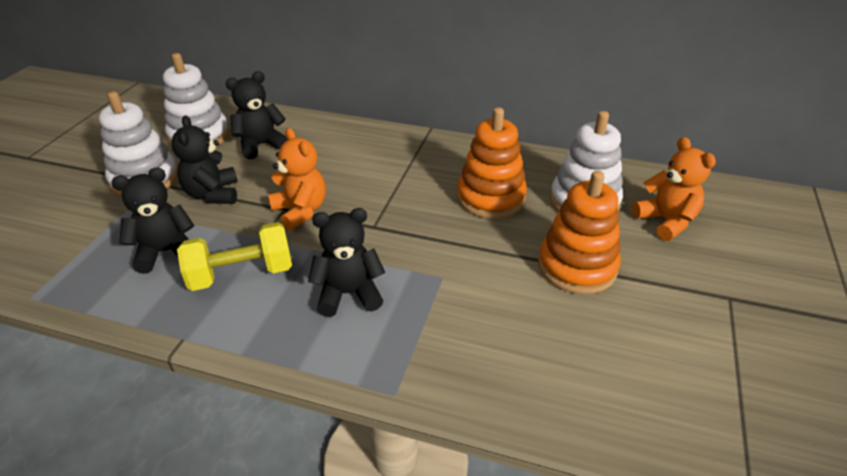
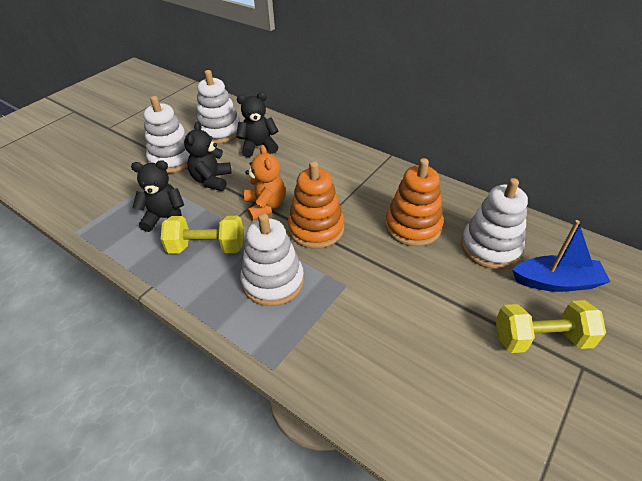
camera: 20 degrees right, 5 degrees up
black teddy bear [308,208,385,317] -> white stacking toy [240,213,304,306]
orange stacking toy [538,171,621,294] -> orange stacking toy moved to [288,161,344,249]
orange teddy bear [632,137,716,241] -> blue boat [512,220,611,292]
none -> yellow dumbbell [496,300,606,353]

